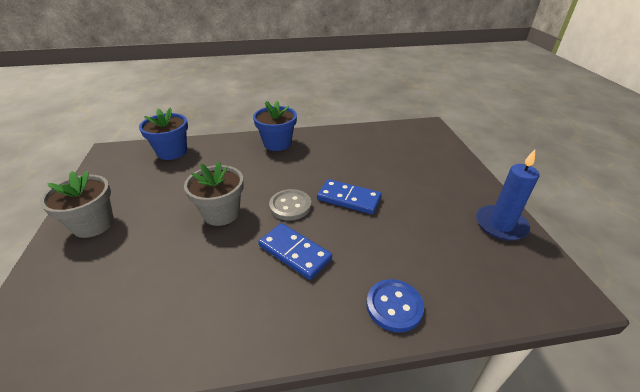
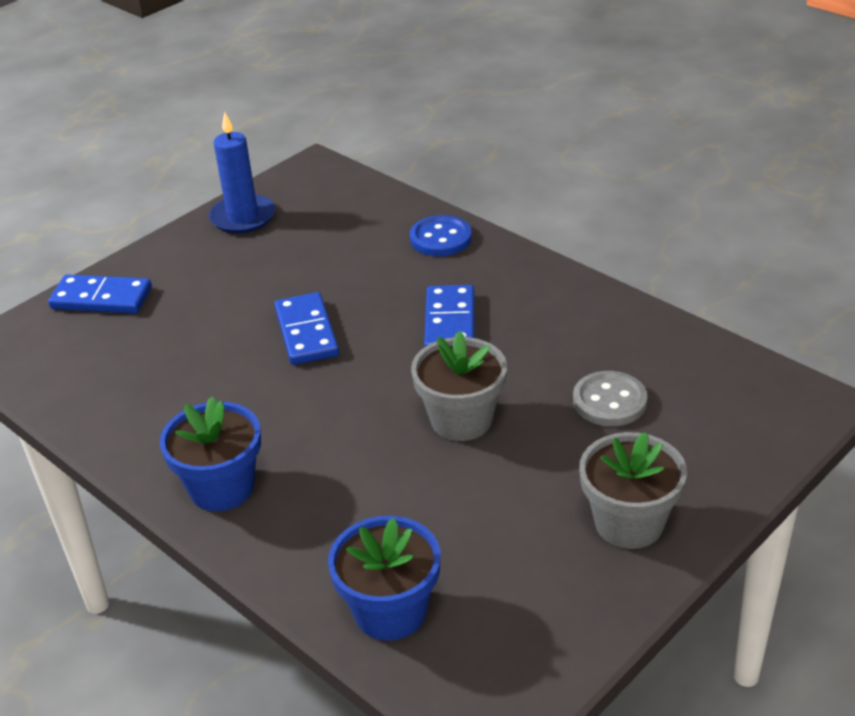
camera: 125 degrees left, 0 degrees up
grey button [269,189,311,221] -> grey button moved to [573,371,647,426]
none -> blue domino [48,274,152,313]

